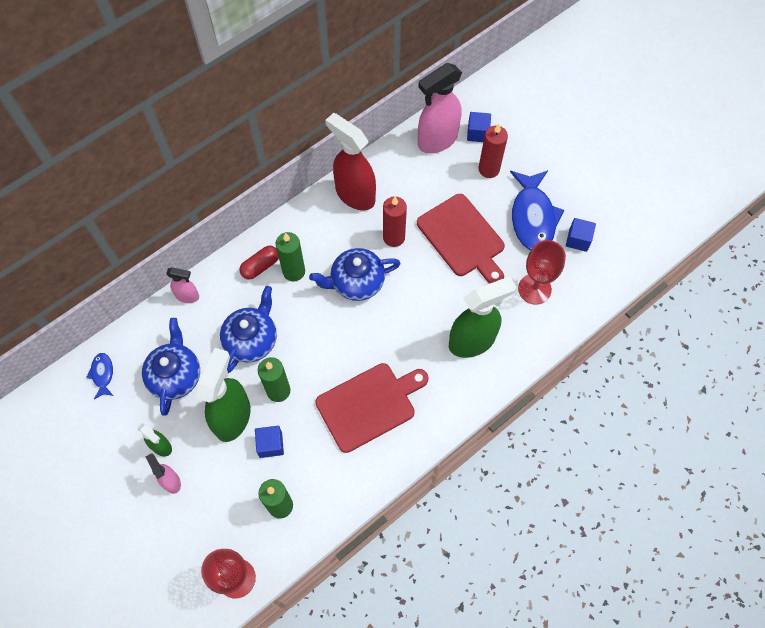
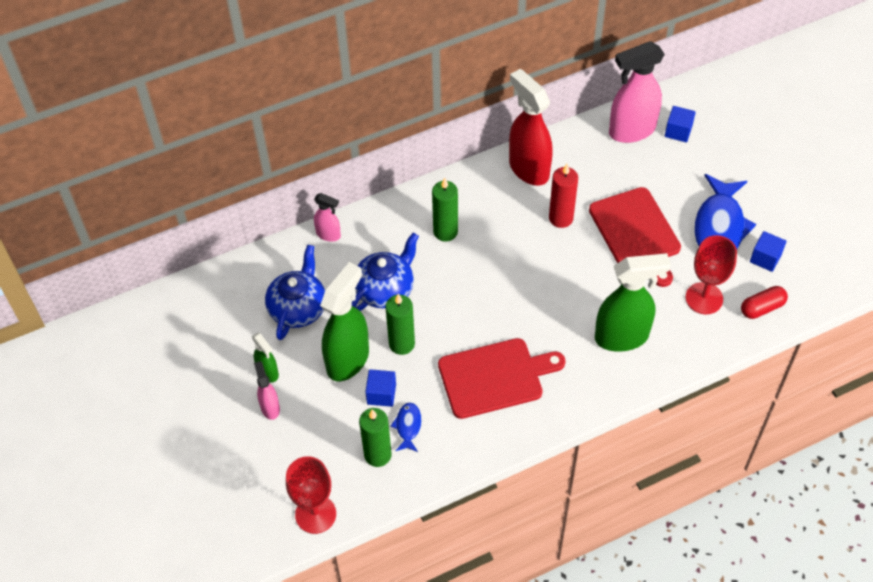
camera: 15 degrees right, 10 degrees down
blue fish [86,353,114,399] -> blue fish moved to [391,403,421,452]
red capsule [239,246,279,280] -> red capsule moved to [741,286,788,319]
blue teapot [309,248,401,301] -> none
red candle [479,124,508,178] -> none

